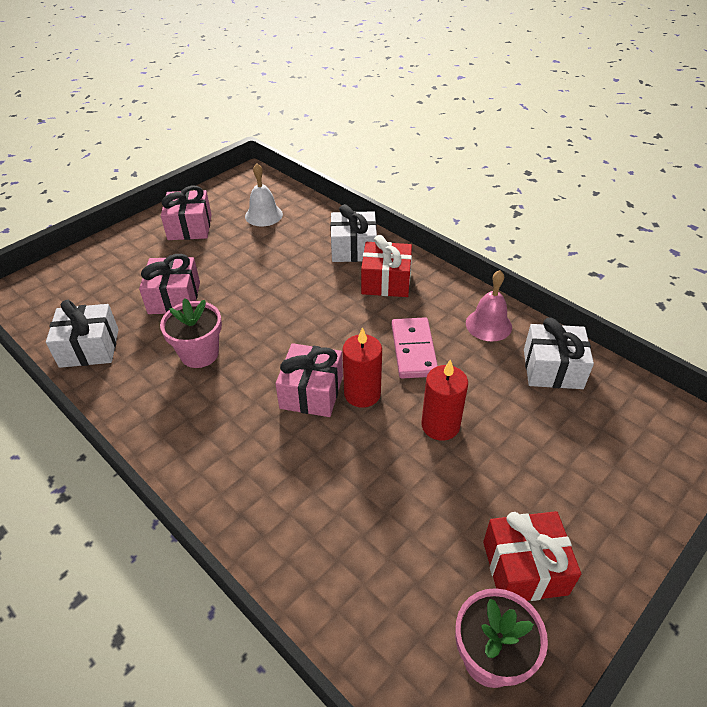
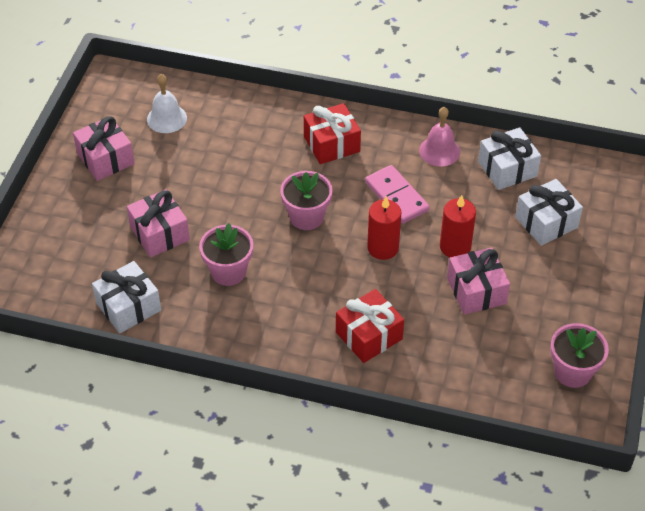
camera: 30 degrees left, 5 degrees up
pink gift [275,343,343,417] -> pink gift moved to [447,247,510,315]
white gift [330,204,377,262] -> white gift moved to [515,179,583,246]
red gift [483,511,581,601] -> red gift moved to [336,289,404,363]
none -> pink flower pot [280,171,332,230]

